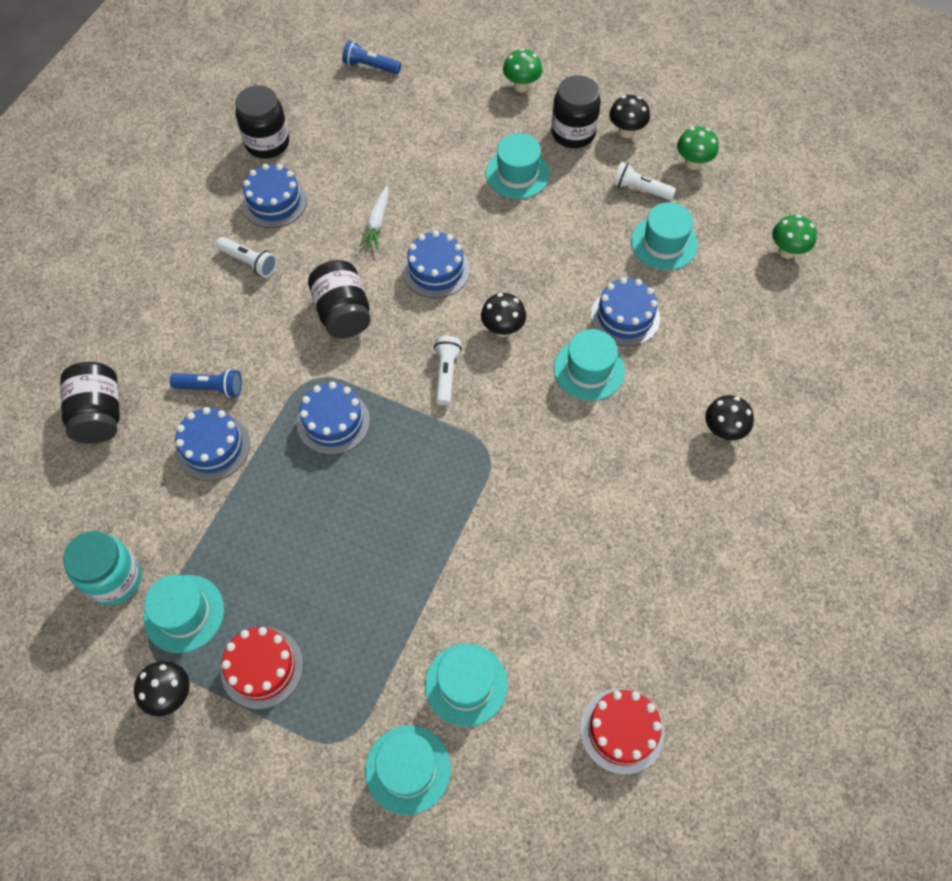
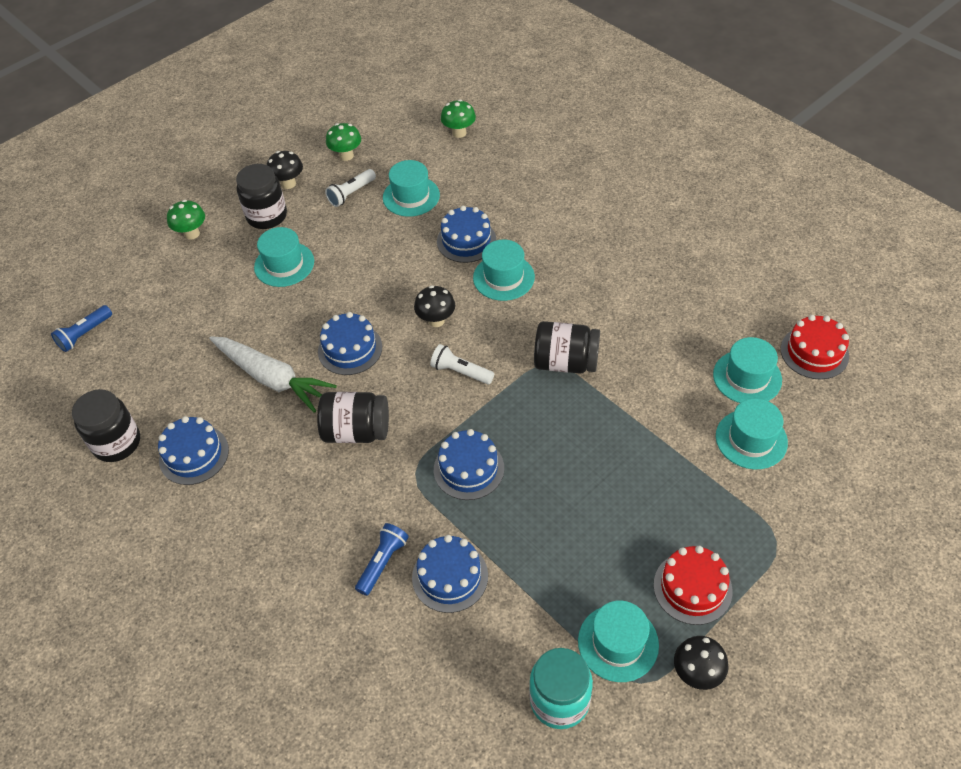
camera: 65 degrees left, 10 degrees down
black jar [60,362,120,444] -> black jar moved to [534,321,600,374]
white flashlight [216,237,277,278] -> none
white carrot [359,186,389,250] -> white carrot [209,336,337,413], size x1.89
turquoise hat [365,725,451,815] -> turquoise hat moved to [713,337,782,403]
black mushroom [705,395,754,440] -> none

